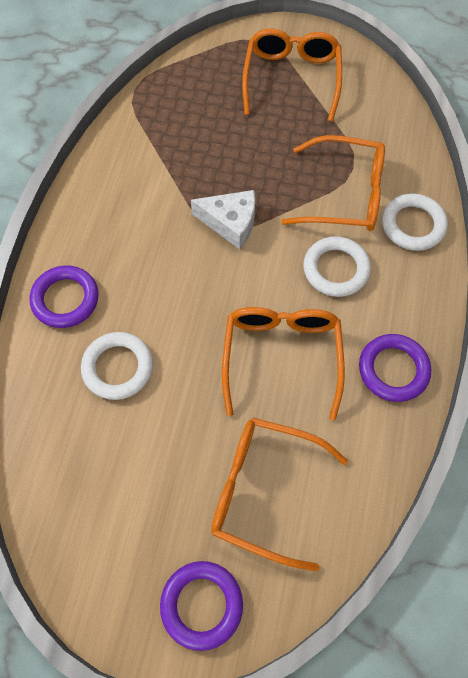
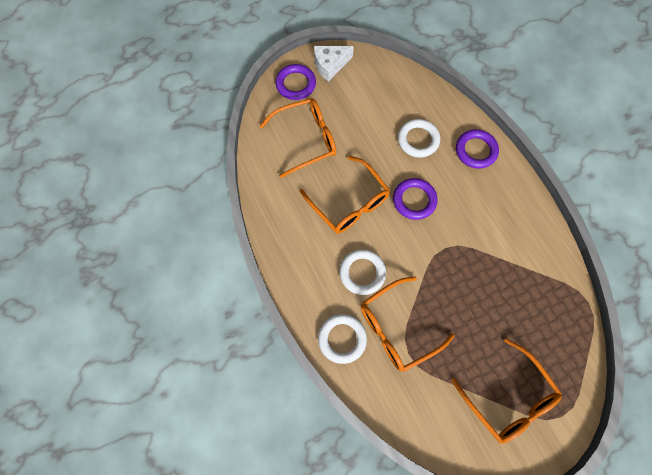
camera: 140 degrees right, 5 degrees up
white cheese [191,190,255,249] -> white cheese moved to [314,46,354,82]
purple ring [359,334,431,402] -> purple ring moved to [393,178,438,220]

